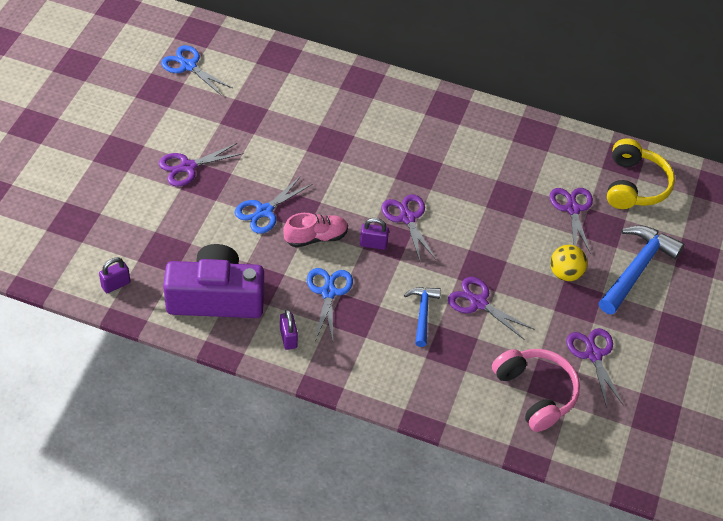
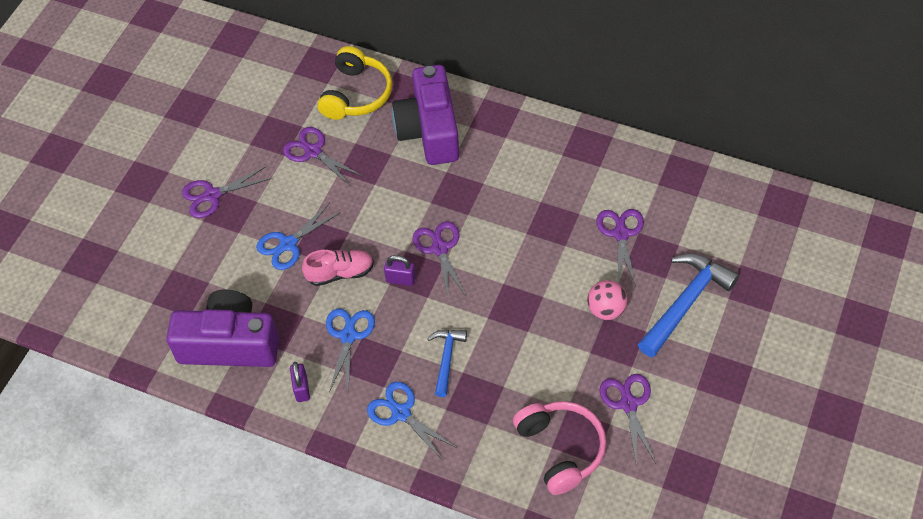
camera: 10 degrees right, 5 degrees up
purple padlock [99,257,131,293] -> none
blue scissors [161,45,232,96] -> blue scissors moved to [367,382,457,460]
purple scissors [448,277,533,340] -> purple scissors moved to [283,127,362,186]
yellow ball [550,245,587,281] -> pink ball [587,280,627,320]
yellow headphones [607,138,675,209] -> yellow headphones moved to [317,46,393,120]
none -> purple camera [392,65,459,165]

